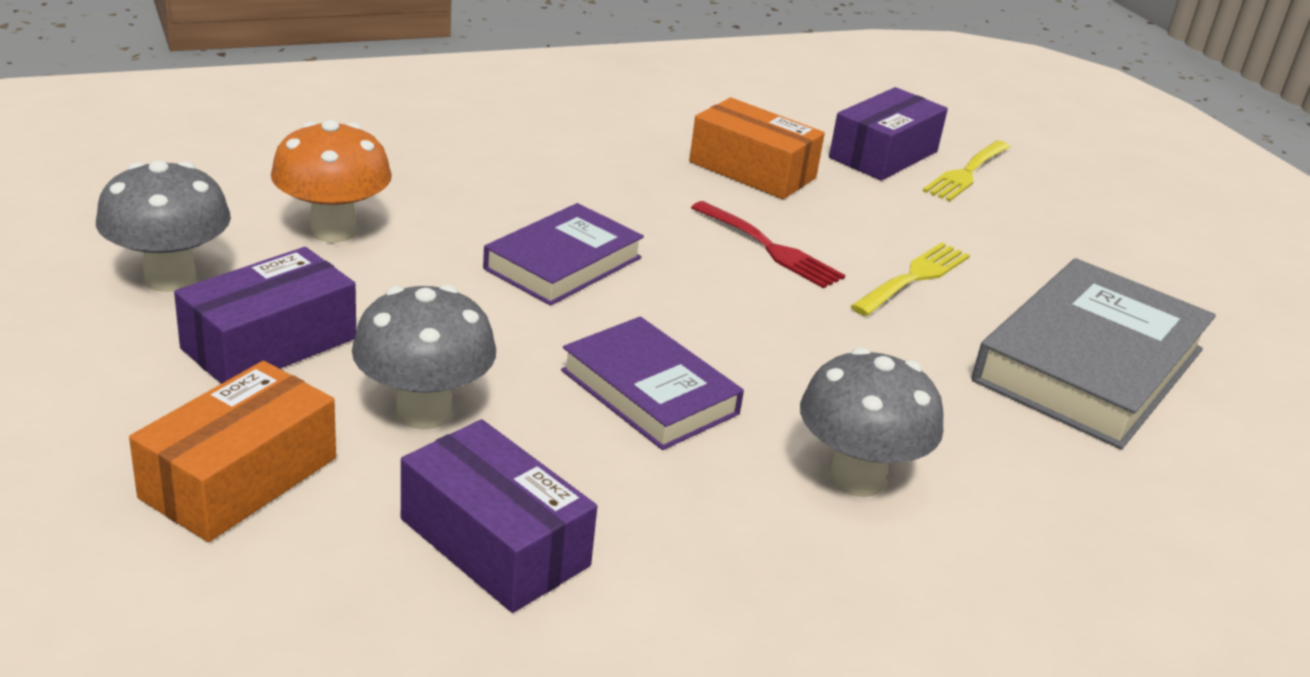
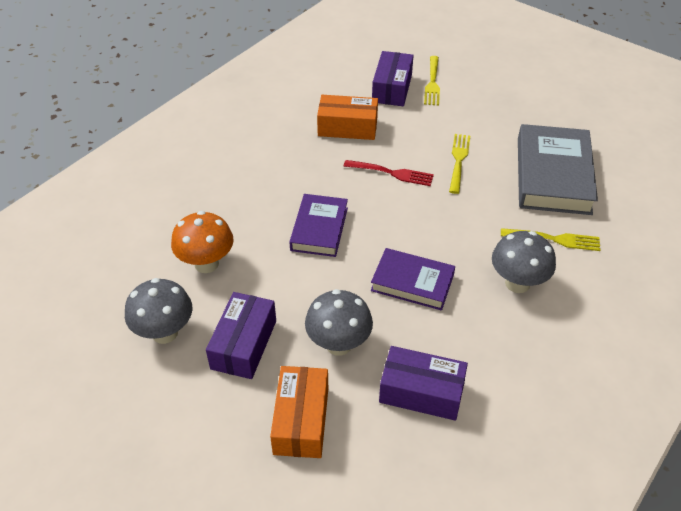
camera: 25 degrees left, 15 degrees up
none -> yellow fork [501,228,600,251]

